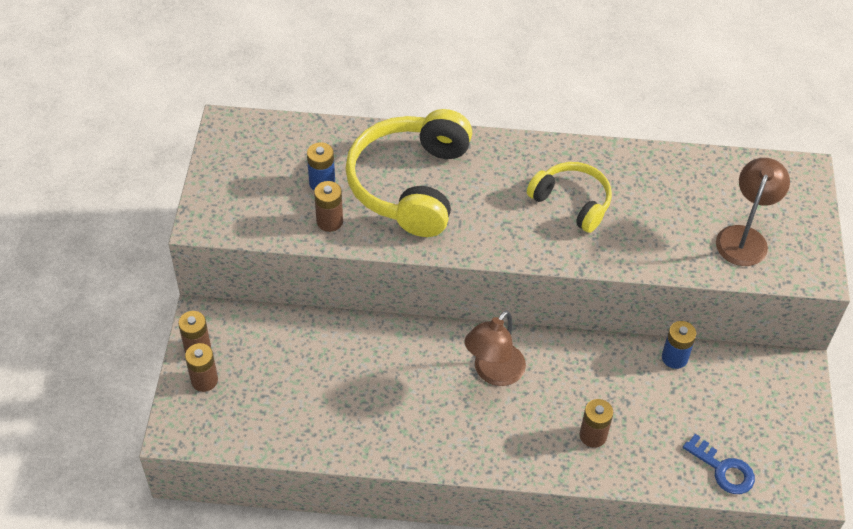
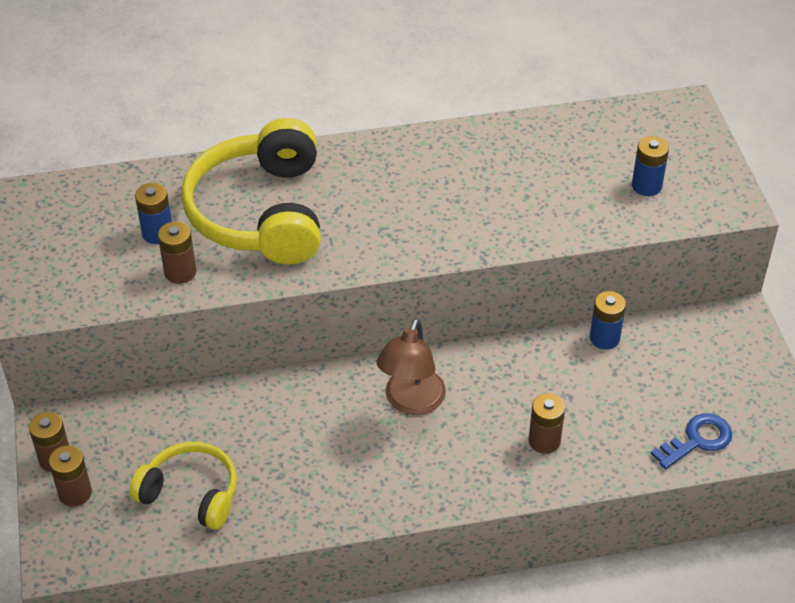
camera: 15 degrees left, 5 degrees down
yellow headphones [527,162,612,233] -> yellow headphones moved to [129,442,237,530]
blue key [683,434,755,494] -> blue key turned 60 degrees counterclockwise [650,413,732,469]
brown lamp [716,158,790,266] -> blue battery [632,136,669,196]

